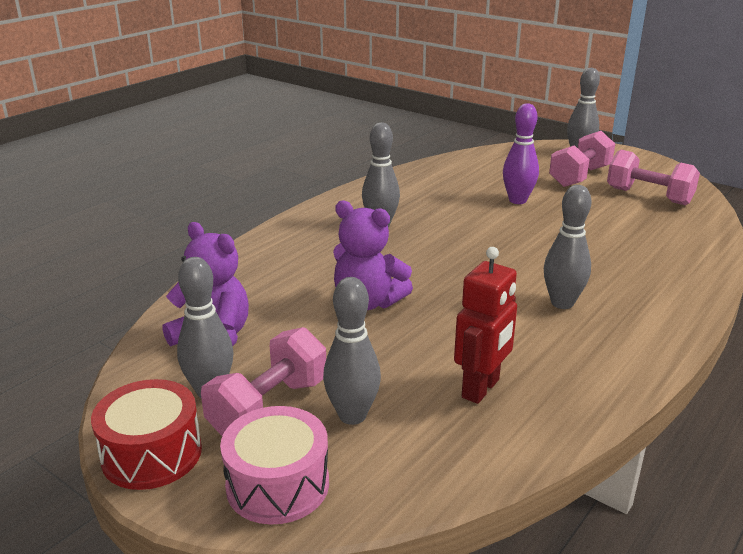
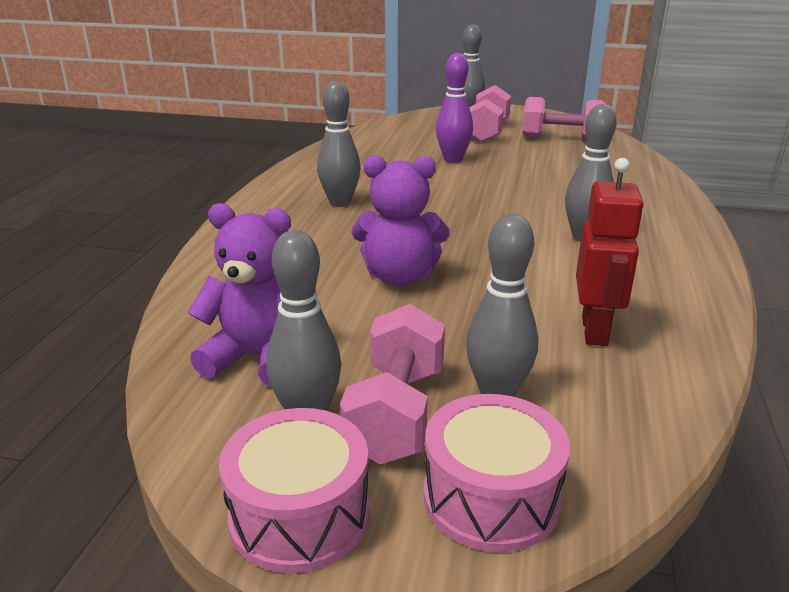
camera: 25 degrees left, 0 degrees up
red drum [91,379,202,490] -> pink drum [219,408,370,573]

